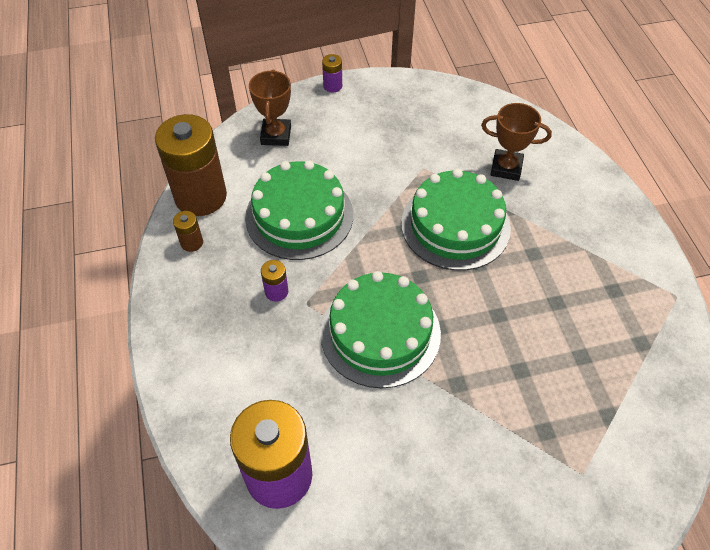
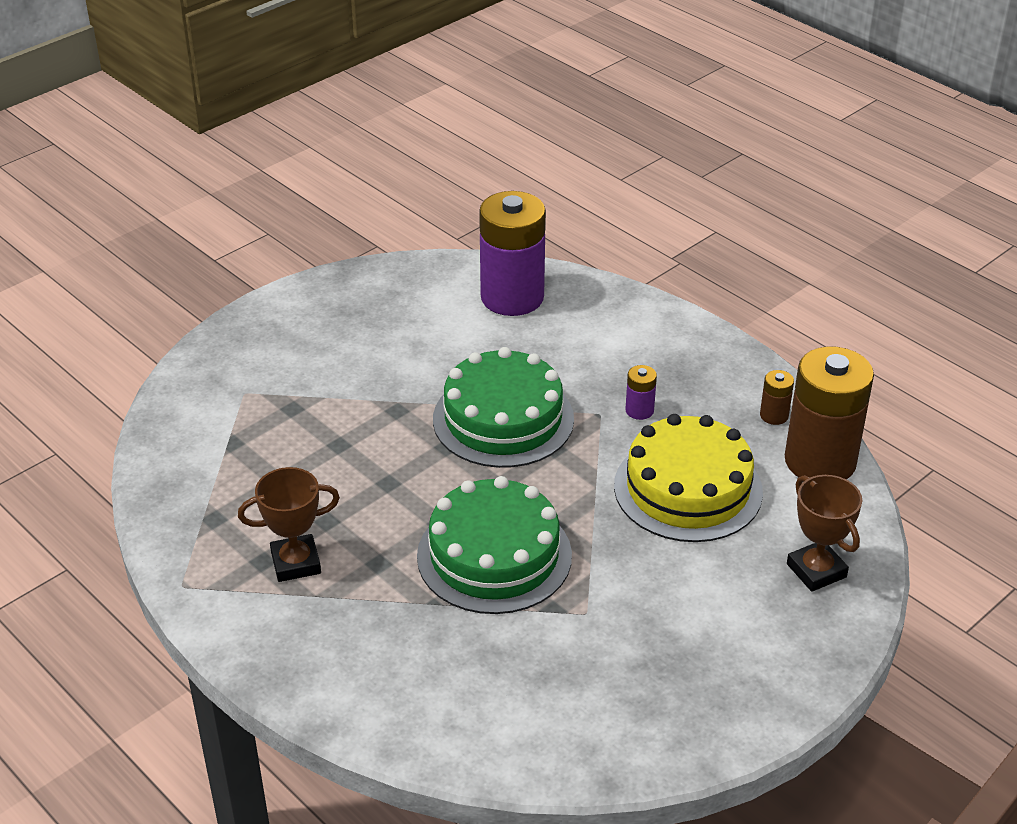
camera: 150 degrees right, 15 degrees down
green cake [245,160,353,260] -> yellow cake [614,414,763,542]
purple battery [322,54,342,92] -> none
brown trophy [481,103,552,181] -> brown trophy moved to [238,467,340,582]

